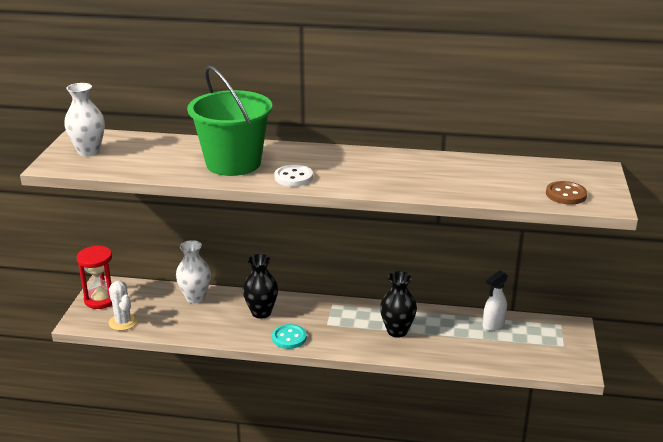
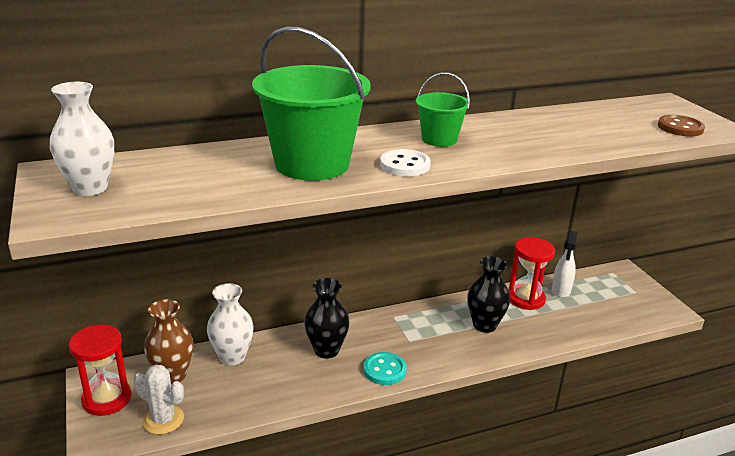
camera: 30 degrees left, 0 degrees up
none -> brown vase [144,299,194,384]
none -> green bucket [416,72,470,147]
none -> red hourglass [508,237,555,310]

